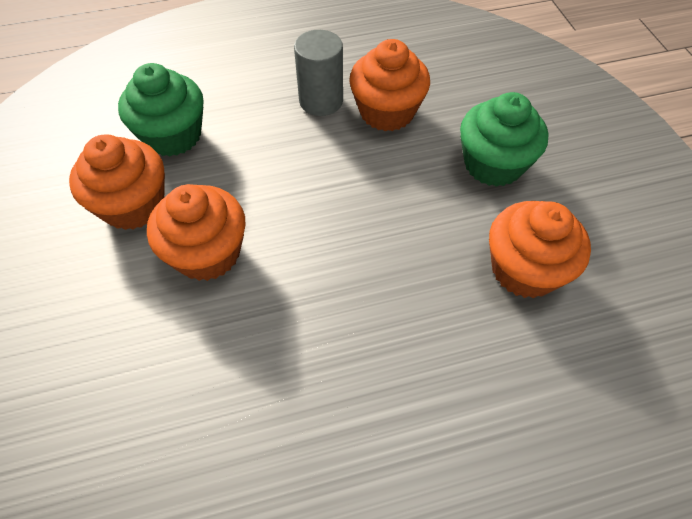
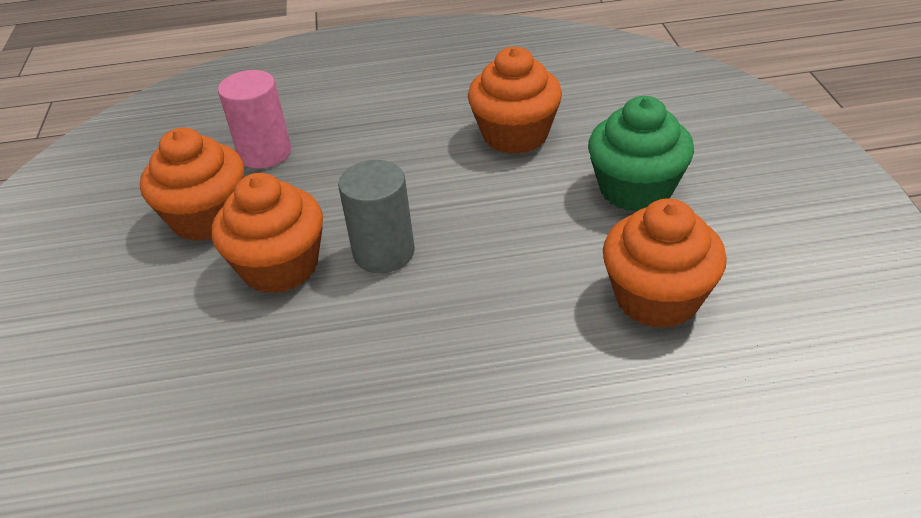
camera: 10 degrees right, 15 degrees down
green cupcake [118,63,204,156] -> pink cylinder [218,70,291,169]
grey cylinder [294,30,343,116] -> grey cylinder moved to [338,160,415,273]

